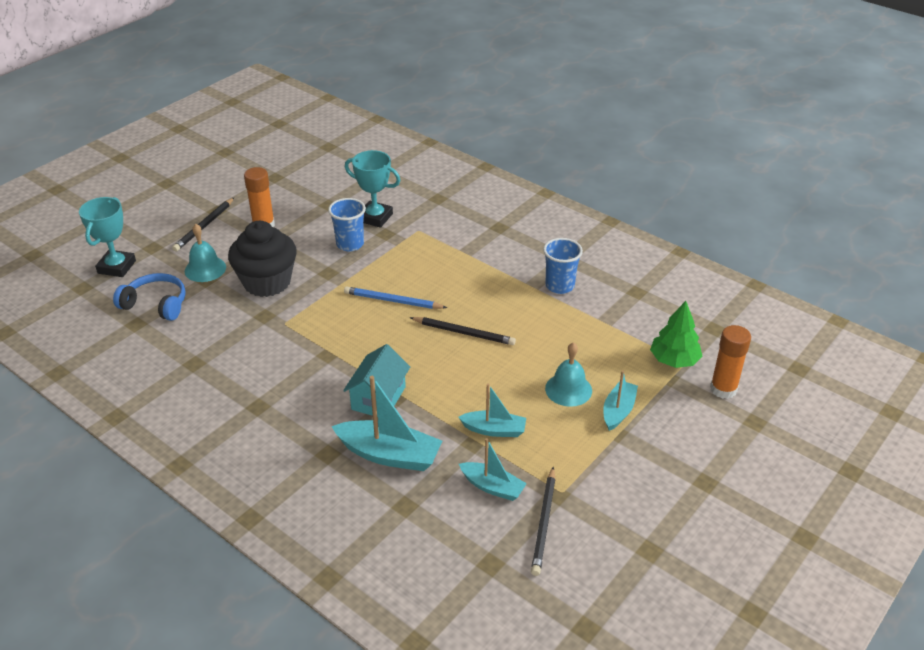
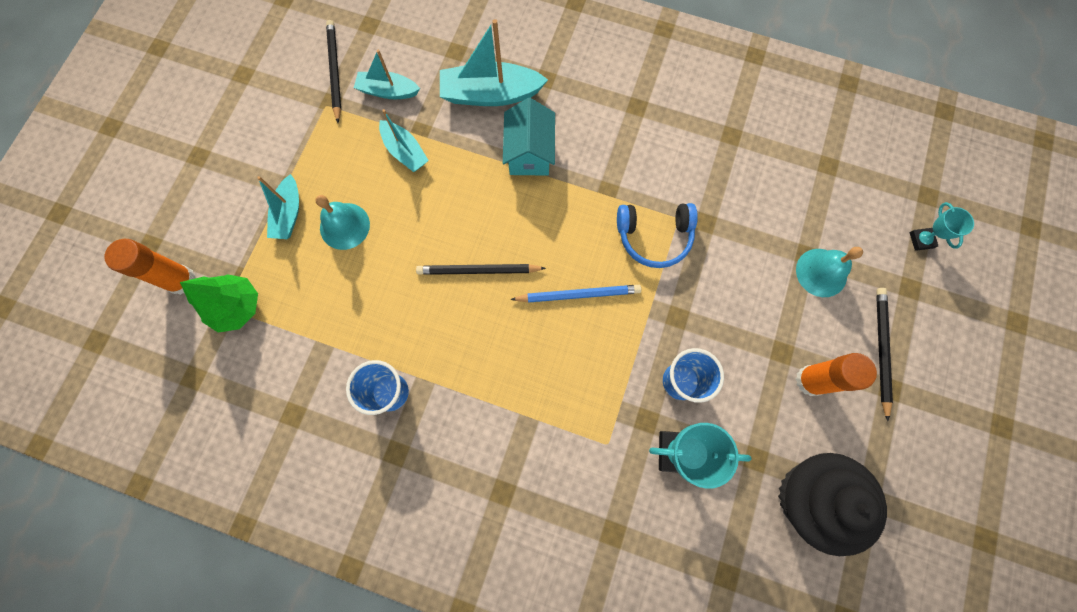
camera: 160 degrees right, 35 degrees up
turquoise trophy [79,197,136,277] -> turquoise trophy [910,202,974,251], size x0.57
blue headphones [113,273,186,321] -> blue headphones moved to [617,203,698,268]
black cupcake [228,221,297,297] -> black cupcake moved to [778,453,887,556]
turquoise boat [458,384,526,437] -> turquoise boat turned 120 degrees counterclockwise [379,109,429,172]

